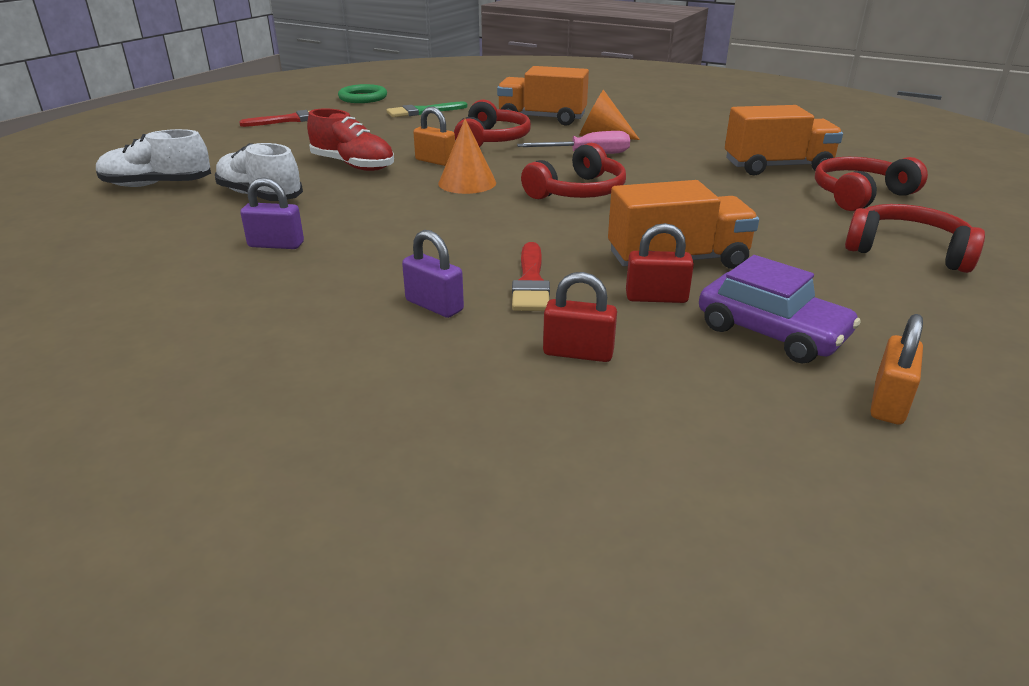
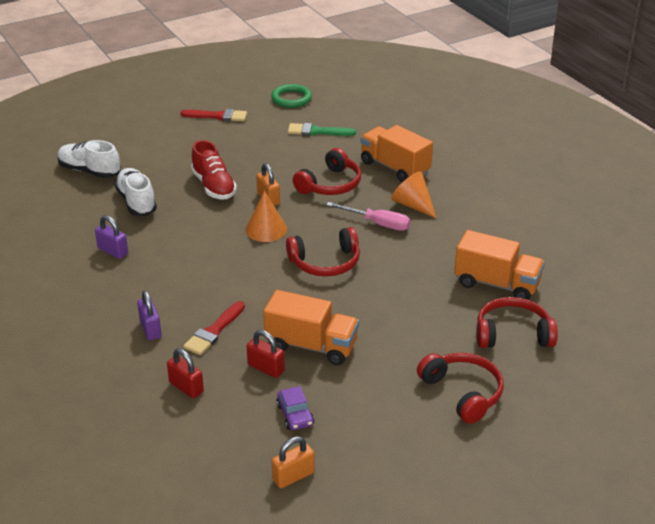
camera: 30 degrees right, 5 degrees up
purple car [699,255,861,363] -> purple car [276,386,314,430], size x0.61

